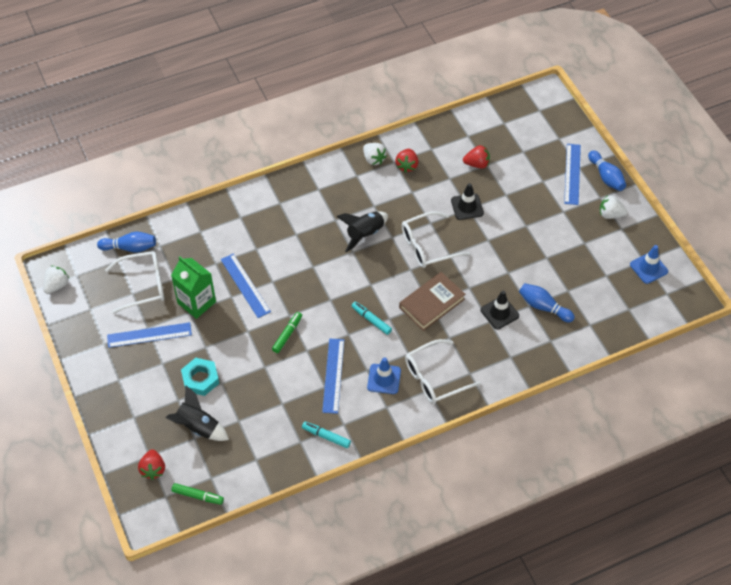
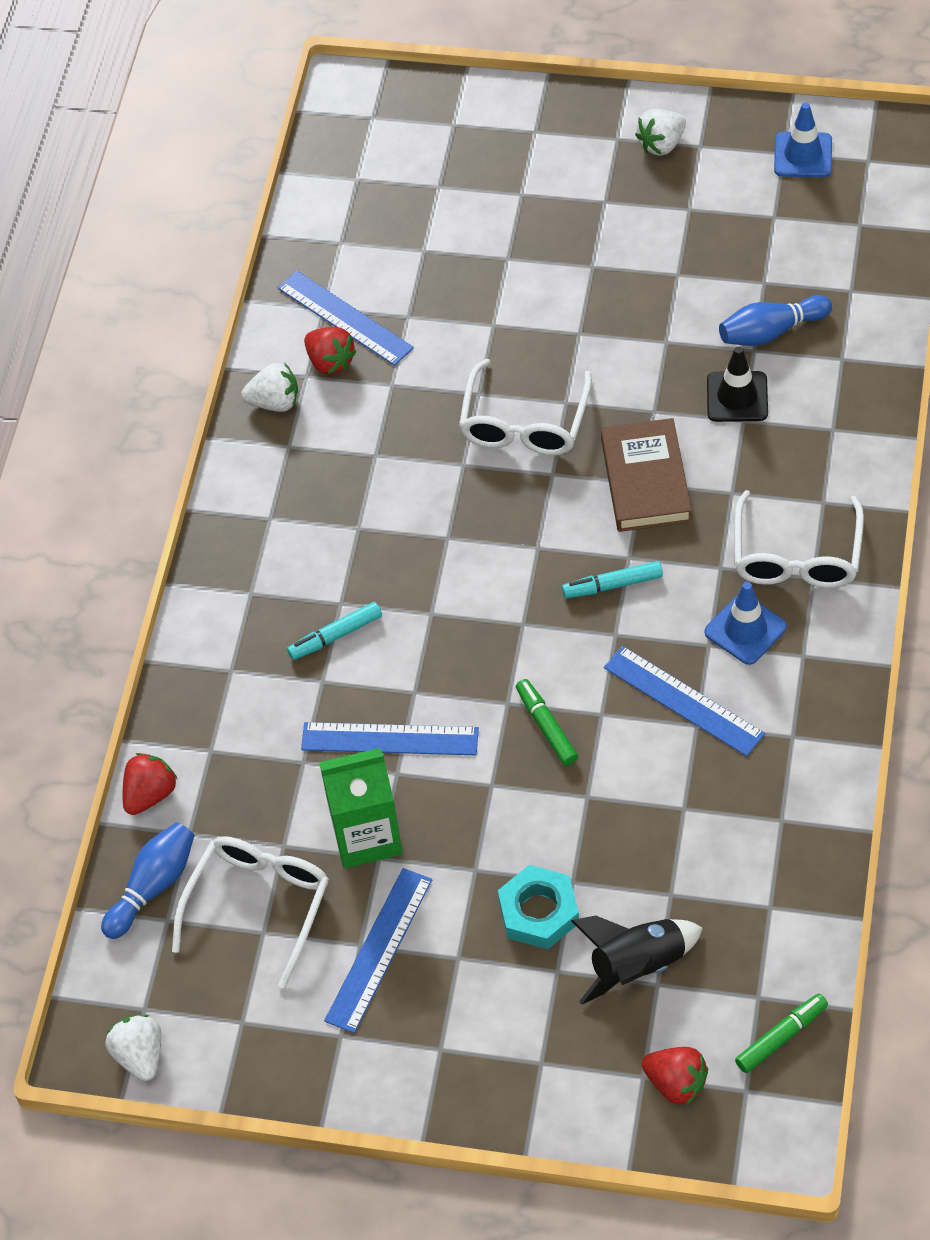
camera: 50 degrees left, 0 degrees up
turquoise marker [302,422,351,448] -> turquoise marker moved to [287,602,382,660]
black rocket [336,212,388,252] -> none
black traffic cone [451,183,484,220] -> none
red strawberry [463,145,490,169] -> red strawberry moved to [123,753,177,815]
blue ruler [564,144,581,205] -> blue ruler moved to [278,271,414,366]
blue bowling pin [588,150,626,191] -> none

